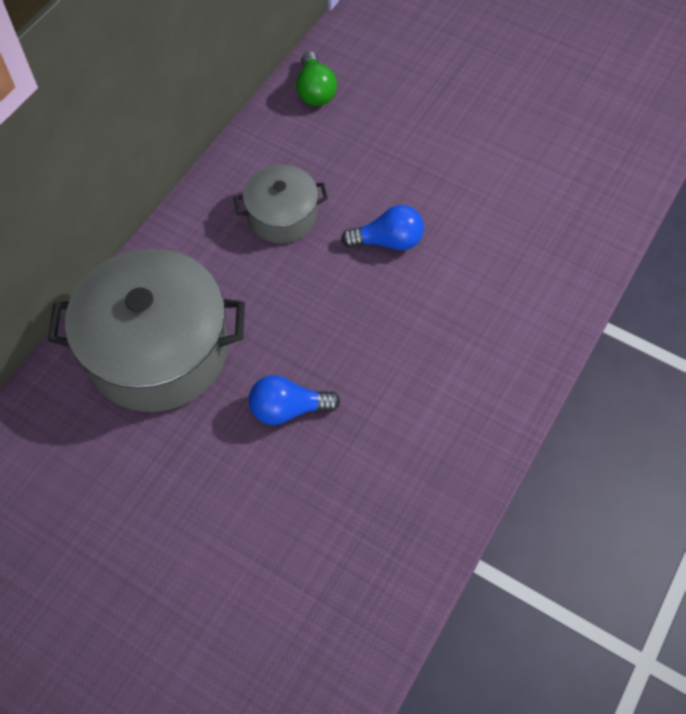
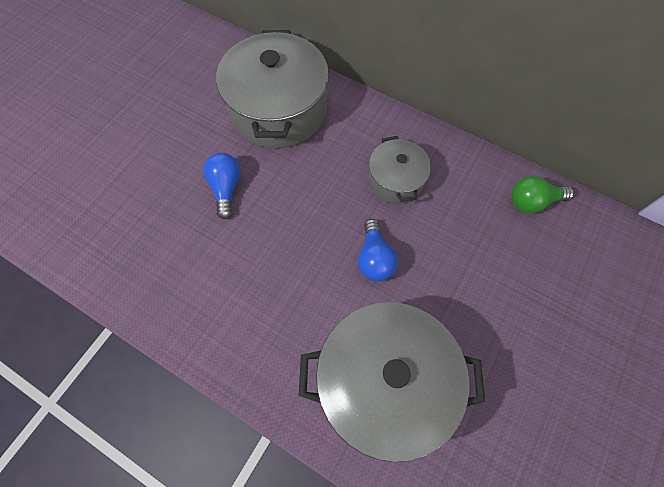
camera: 90 degrees right, 5 degrees up
none -> grey pot [299,302,485,462]

